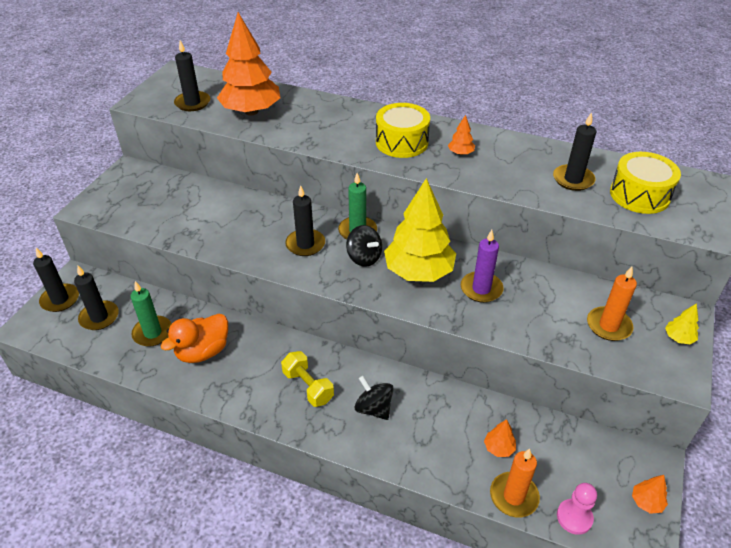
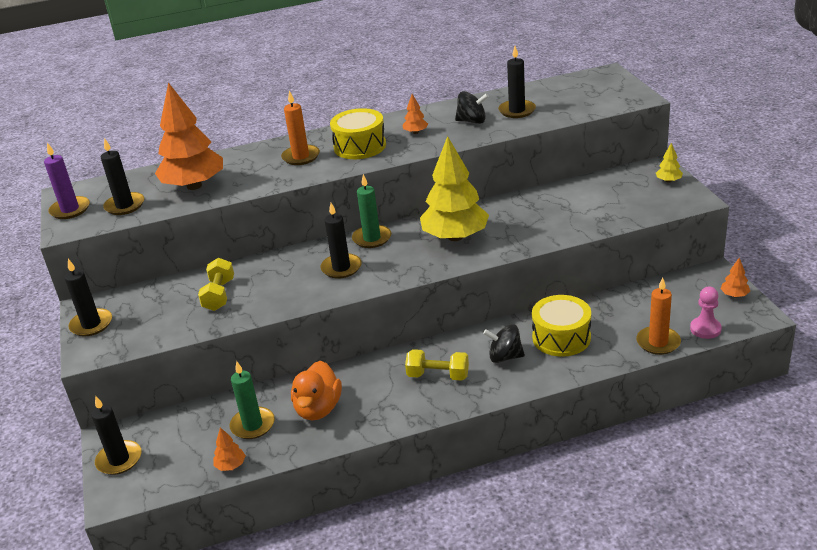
camera: 35 degrees left, 10 degrees down
black candle [74,266,119,330] -> black candle moved to [64,259,112,336]
black spinning top [346,225,382,267] -> black spinning top moved to [455,91,489,124]
purple candle [461,230,503,303] -> purple candle moved to [44,143,90,219]
orange tree [484,419,516,457] -> orange tree moved to [213,427,246,471]
orange candle [587,267,637,341] -> orange candle moved to [281,91,320,165]
yellow drum [610,152,681,214] -> yellow drum moved to [532,295,591,357]
none -> yellow dumbbell [198,258,234,311]

